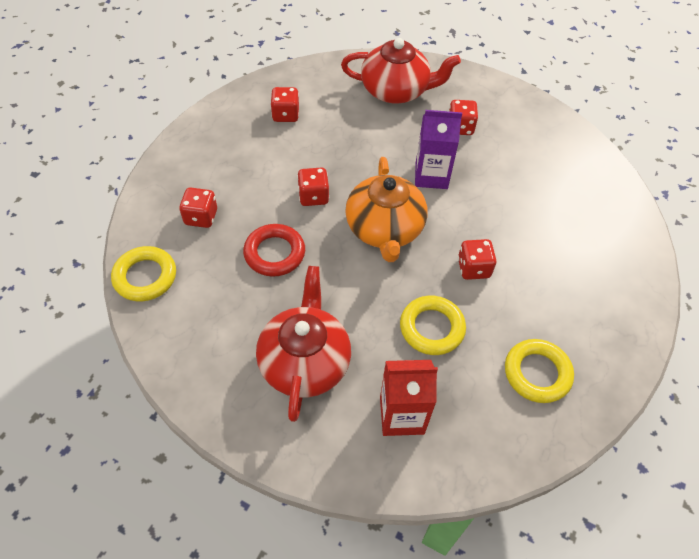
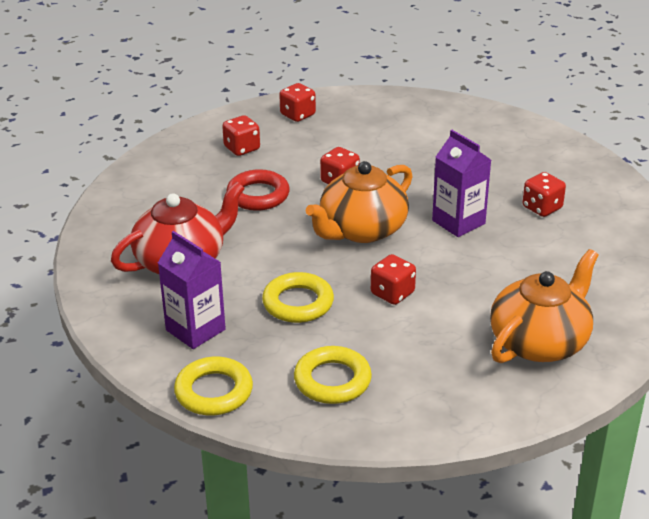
camera: 50 degrees right, 20 degrees down
yellow ring [111,246,176,301] -> yellow ring moved to [174,357,253,415]
red dice [270,87,299,122] -> red dice moved to [279,83,316,122]
red teapot [341,38,461,104] -> none
red carton [380,360,438,436] -> purple carton [158,231,226,349]
none -> orange teapot [490,249,599,363]

